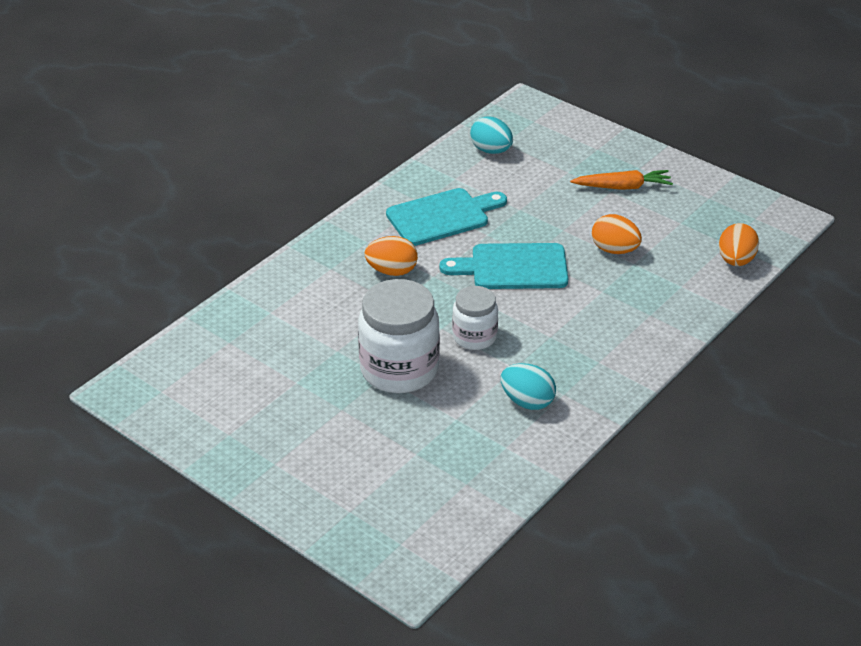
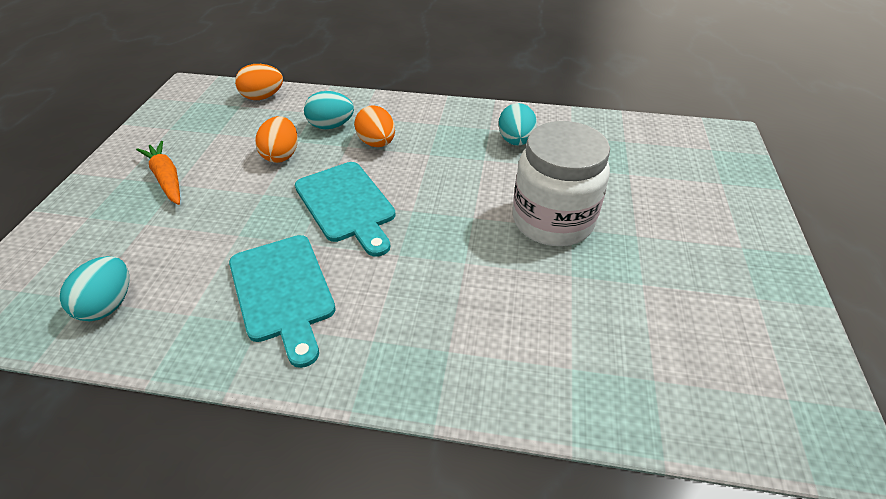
camera: 120 degrees left, 5 degrees up
orange egg [364,236,418,276] -> orange egg moved to [354,105,395,147]
turquoise cutting board [386,188,507,246] -> turquoise cutting board turned 150 degrees counterclockwise [229,235,336,368]
white jar [452,286,498,350] -> none
none -> turquoise egg [304,91,354,129]

